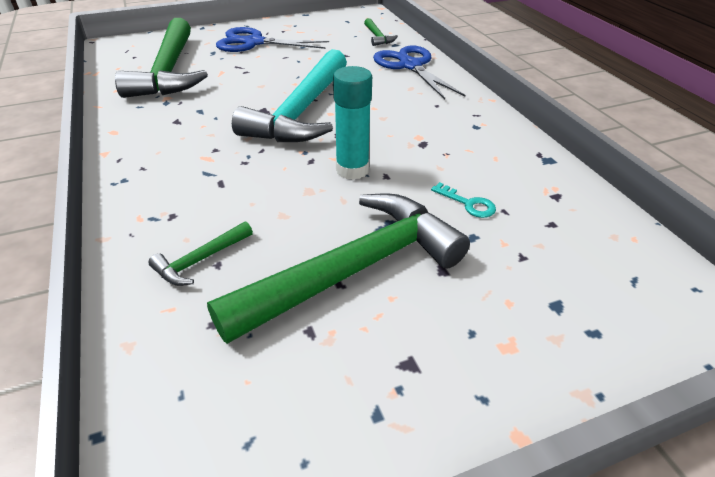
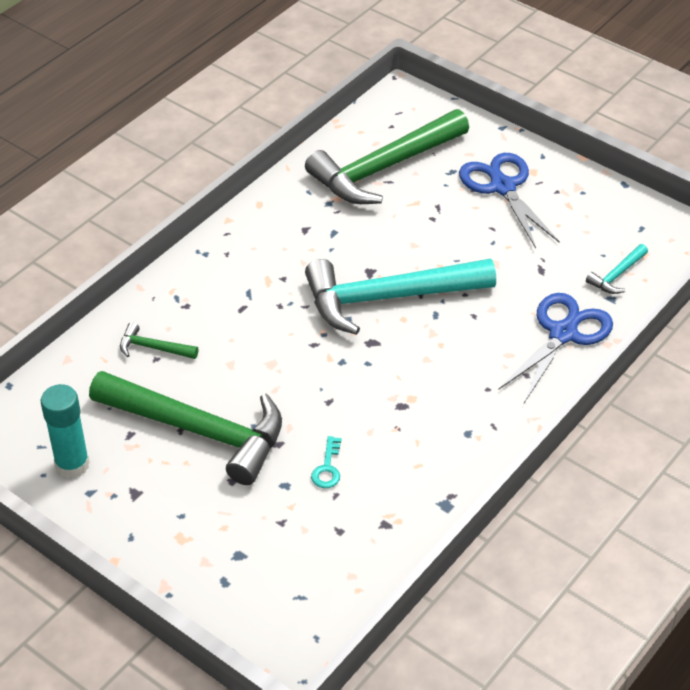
camera: 60 degrees right, 5 degrees up
turquoise glue stick [333,66,372,180] -> turquoise glue stick moved to [41,384,90,478]
green hammer [364,18,398,46] -> turquoise hammer [586,244,648,294]

